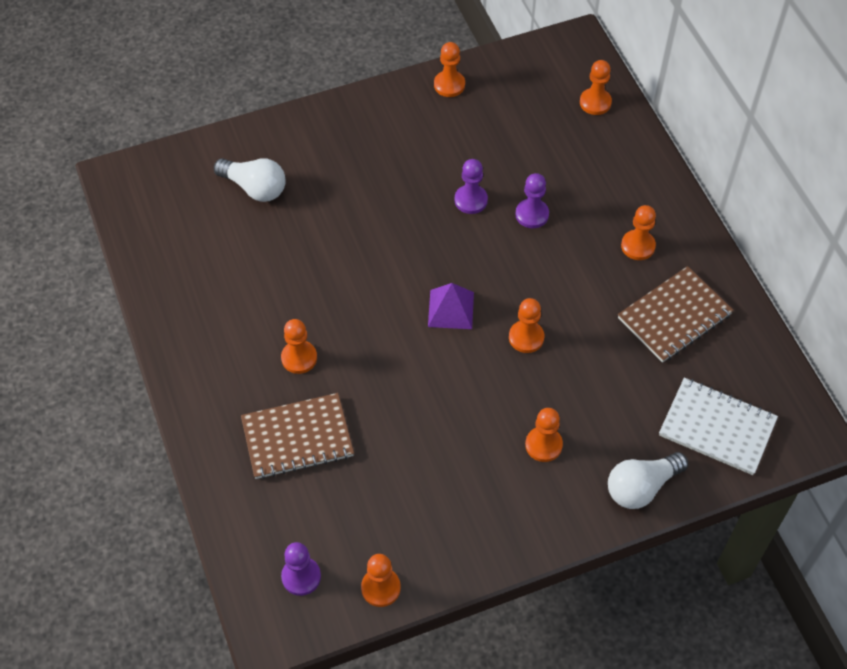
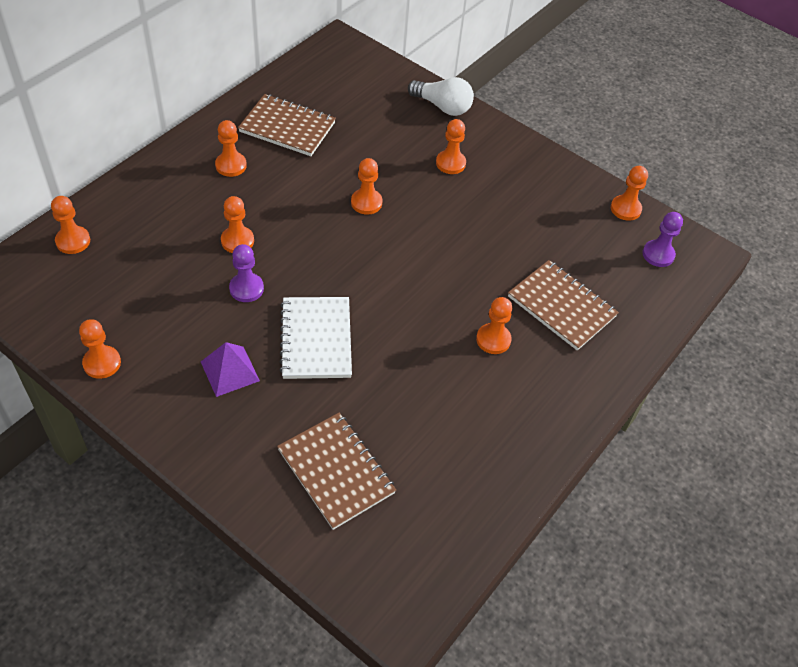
camera: 125 degrees left, 5 degrees down
white light bulb [214,158,286,202] -> brown notebook [277,413,396,530]
purple pyramid [428,283,474,329] -> purple pyramid moved to [201,342,260,397]
purple pawn [515,173,549,228] -> orange pawn [221,196,254,253]
white notebook [659,378,778,475] -> white notebook moved to [280,297,352,379]

